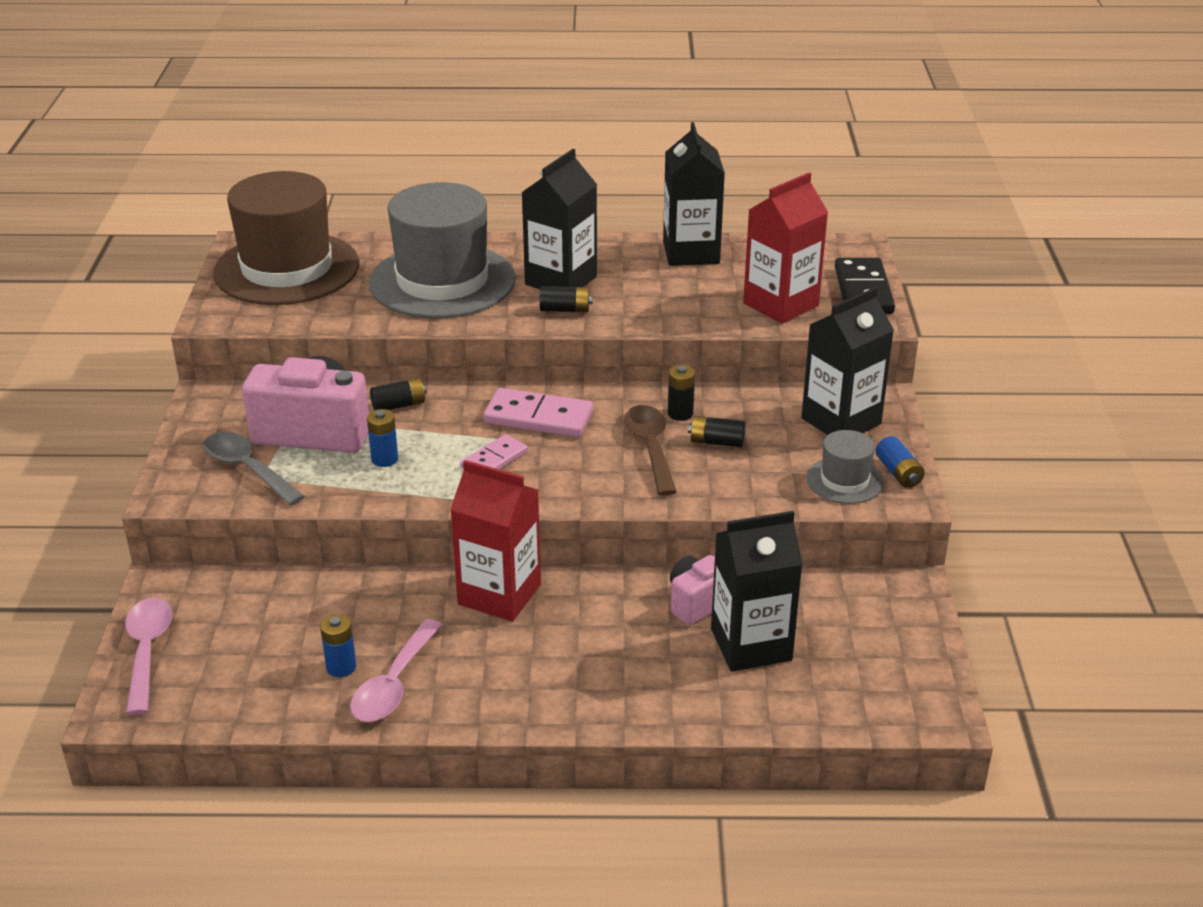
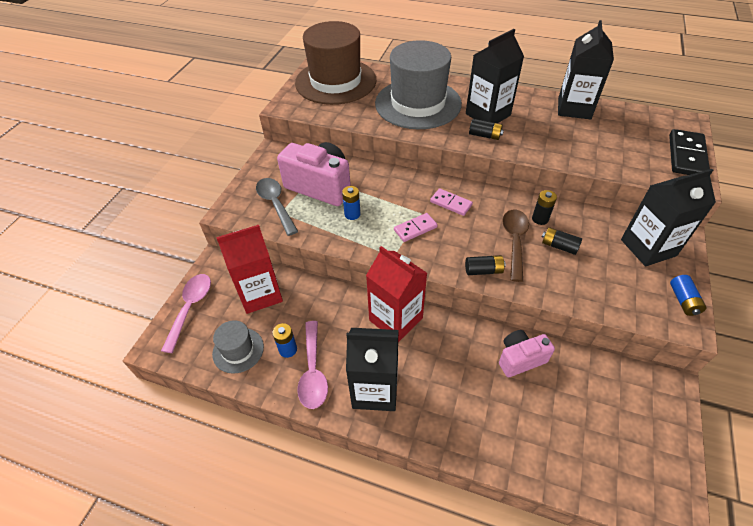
camera: 20 degrees right, 15 degrees up
pink spoon [350,619,442,722] -> pink spoon turned 45 degrees counterclockwise [297,321,328,409]
black battery [370,378,427,410] -> black battery moved to [465,255,506,275]
pink domino [483,388,593,437] -> pink domino [430,188,473,216], size x0.62
black carton [711,511,803,672] -> black carton moved to [346,328,399,411]
red carton [743,173,828,324] -> red carton moved to [216,225,283,314]
grey hat [806,430,884,504] -> grey hat moved to [212,320,264,374]

